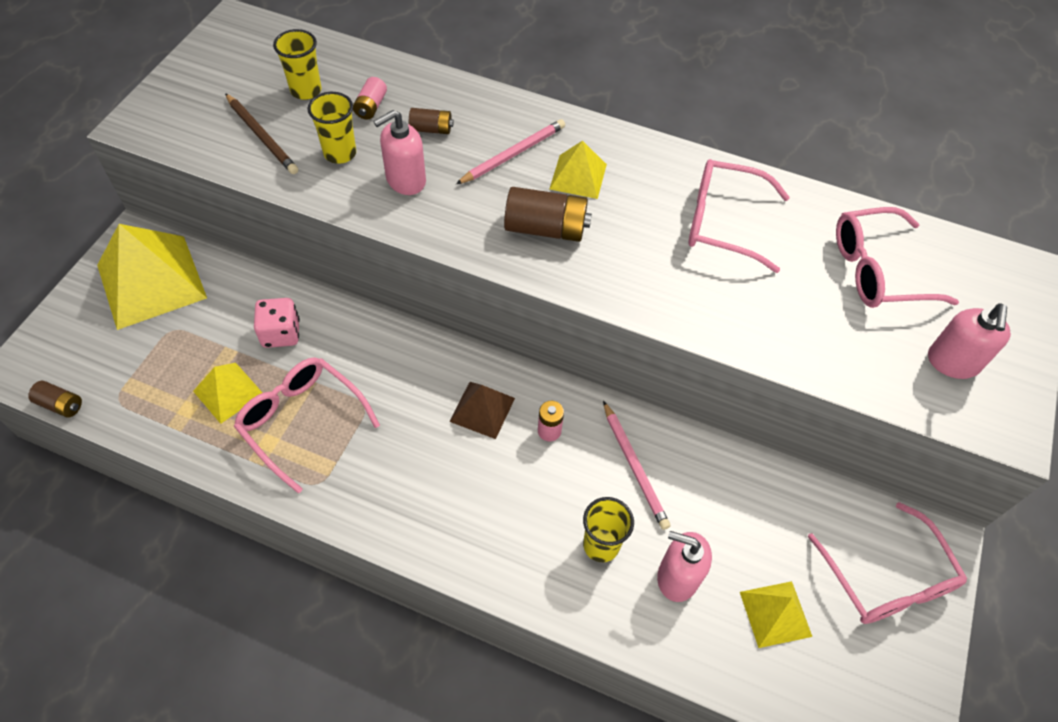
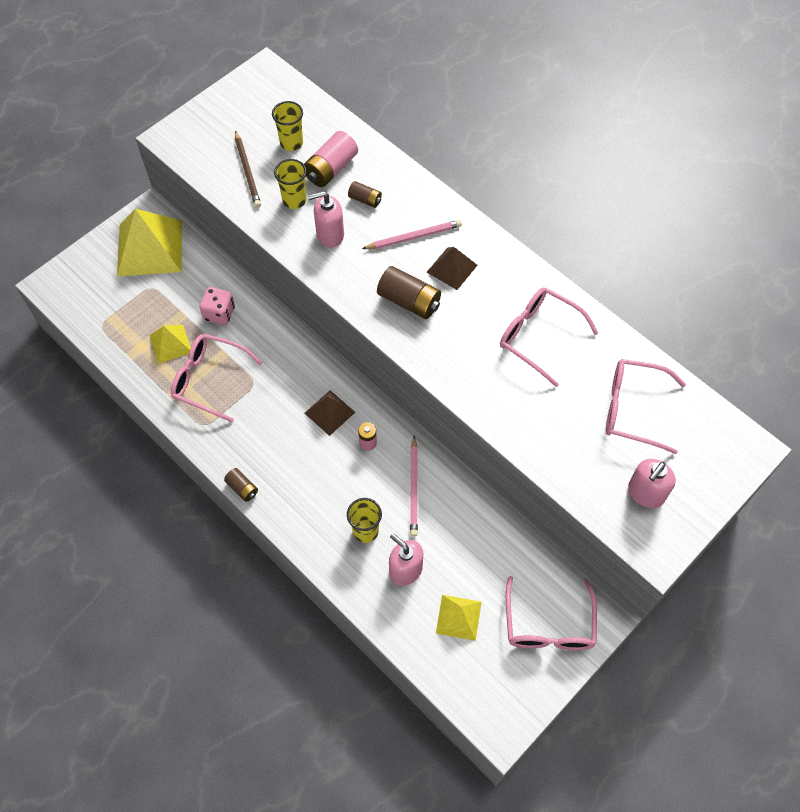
camera: 25 degrees right, 5 degrees up
brown battery [28,381,82,417] -> brown battery moved to [224,468,258,502]
pink glasses [234,357,380,494] -> pink glasses turned 45 degrees counterclockwise [171,334,262,422]
pink battery [353,77,387,120] -> pink battery [304,131,358,187], size x1.79
yellow pyramid [550,141,607,199] -> brown pyramid [427,247,477,290]

